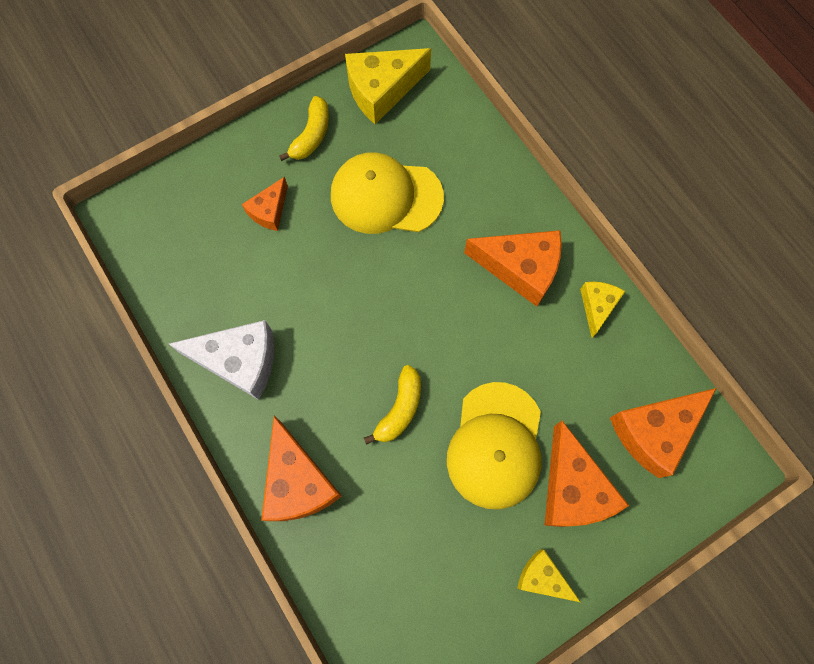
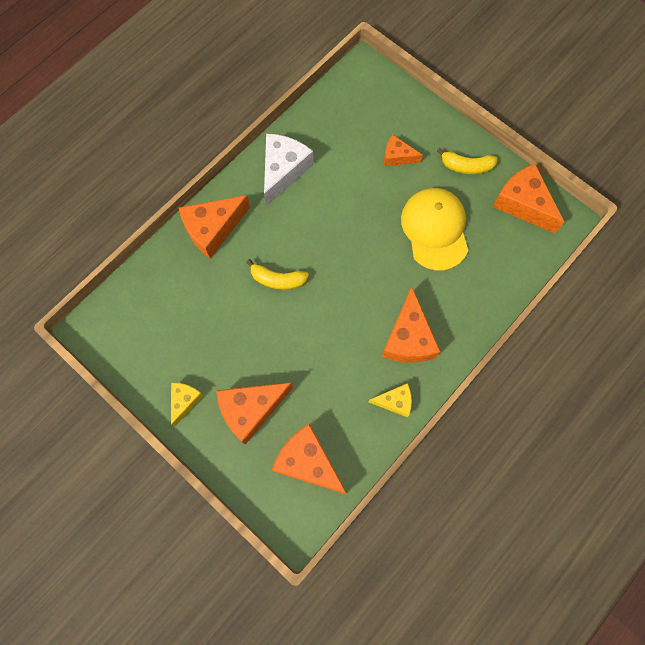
camera: 75 degrees right, 0 degrees up
white cheese [169,320,274,400] -> white cheese turned 150 degrees counterclockwise [264,134,314,206]
yellow cheese [345,48,431,124] -> orange cheese [492,164,564,233]
yellow cap [447,382,541,509] -> none

